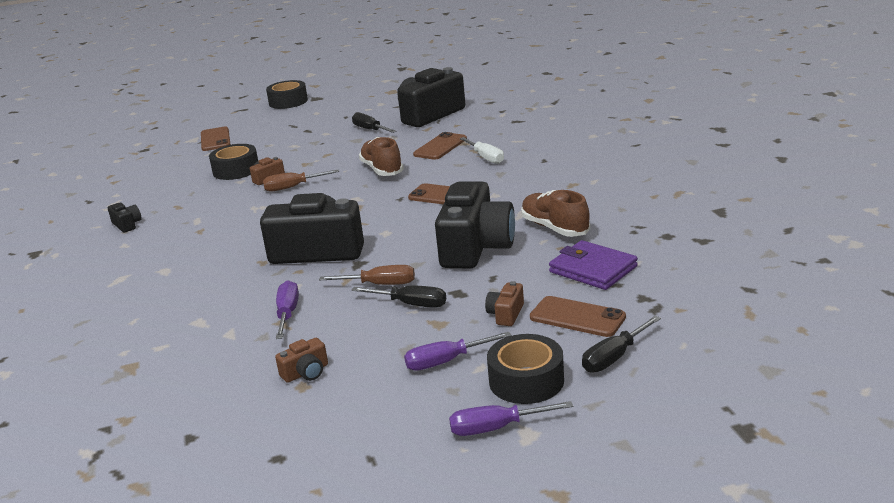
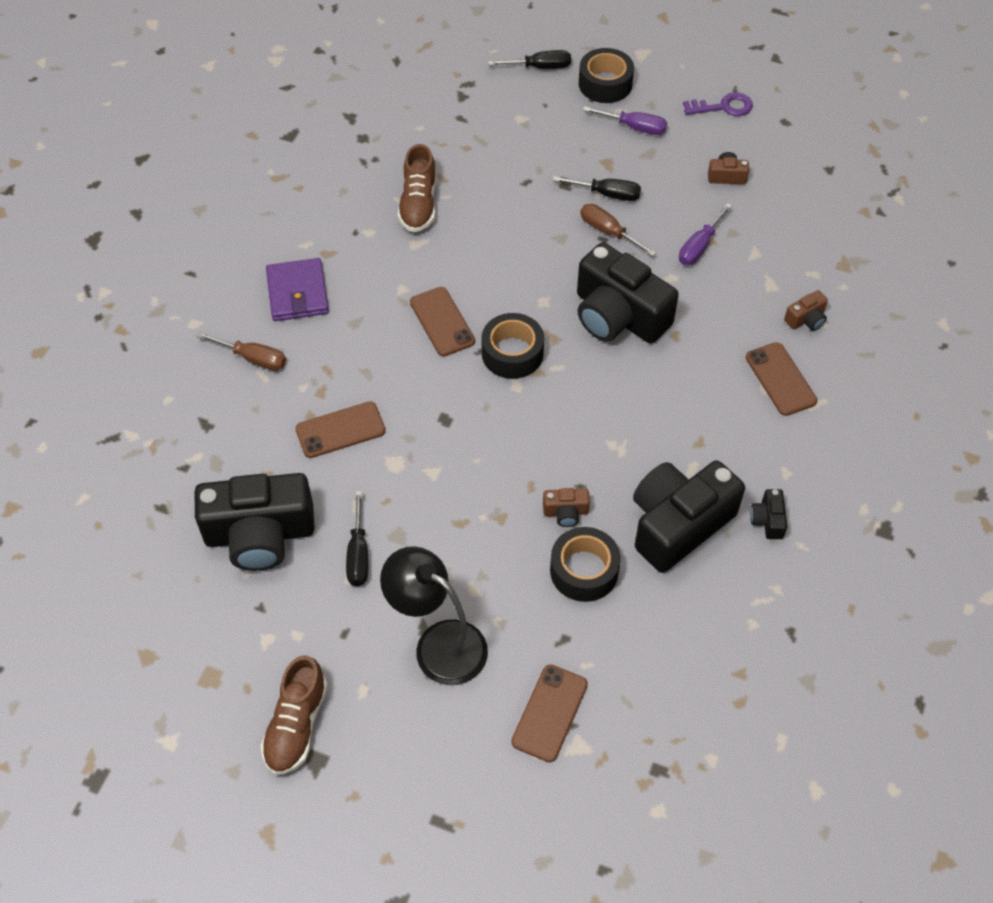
camera: 145 degrees left, 30 degrees up
brown screwdriver [263,170,339,192] -> brown screwdriver moved to [196,332,286,371]
black tape [266,80,308,109] -> black tape moved to [481,313,544,379]
black screwdriver [352,286,446,308] -> black screwdriver turned 135 degrees clockwise [552,176,641,201]
brown shoe [359,137,404,176] -> brown shoe moved to [261,656,328,775]
black camera [435,182,515,269] -> black camera moved to [633,460,745,573]
purple screwdriver [449,401,573,436] -> none
white screwdriver [460,137,504,164] -> none
brown camera [485,281,524,326] -> brown camera moved to [784,290,828,331]
brown phone [530,296,626,337] -> brown phone moved to [746,342,817,416]
purple wallet [549,240,638,290] -> purple wallet moved to [266,258,329,321]
none -> black lamp [380,546,488,685]
none -> purple key [683,92,753,116]

